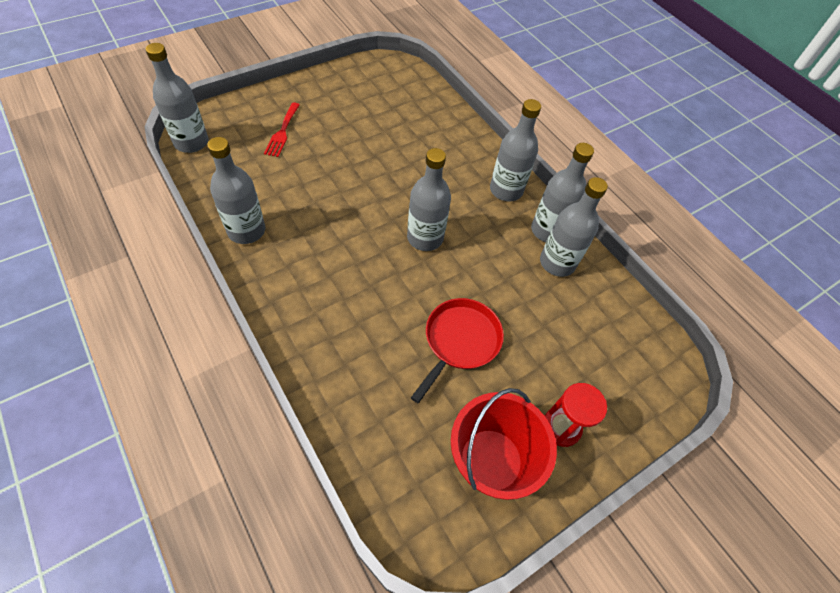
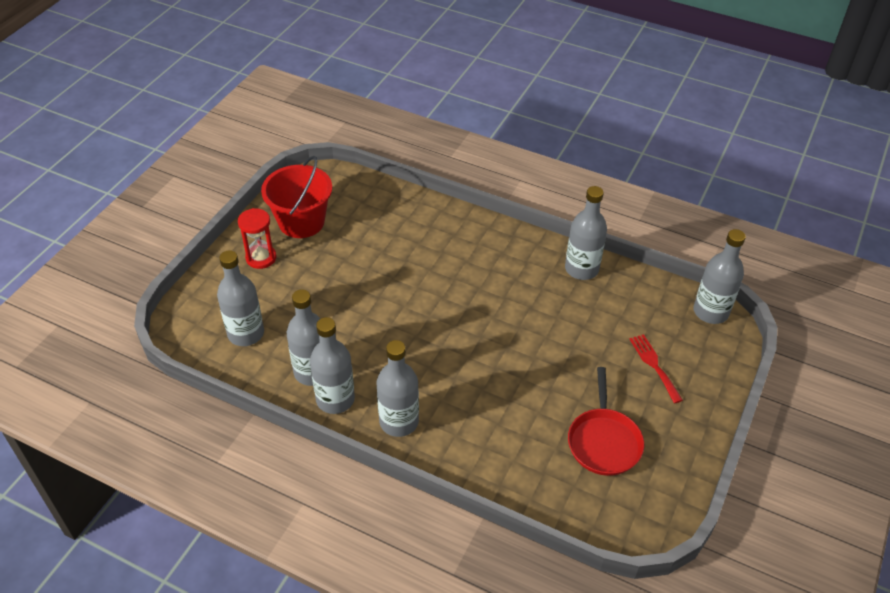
camera: 155 degrees right, 10 degrees down
grey bottle [407,148,451,251] -> grey bottle moved to [217,250,264,346]
red pan [411,298,504,403] -> red pan moved to [568,367,644,476]

